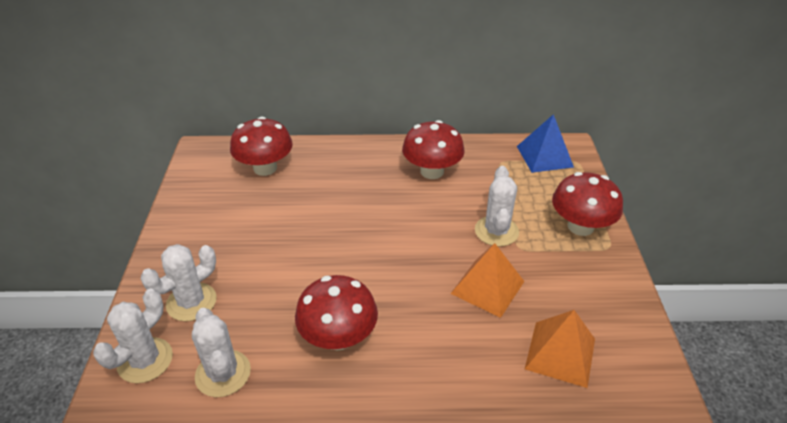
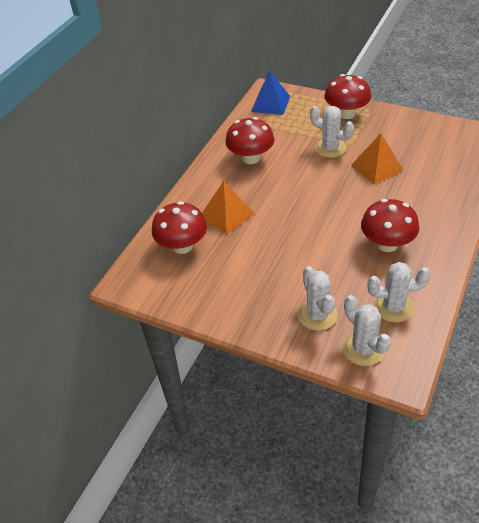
camera: 60 degrees left, 5 degrees up
orange pyramid [525,310,595,388] -> orange pyramid moved to [202,181,255,234]

